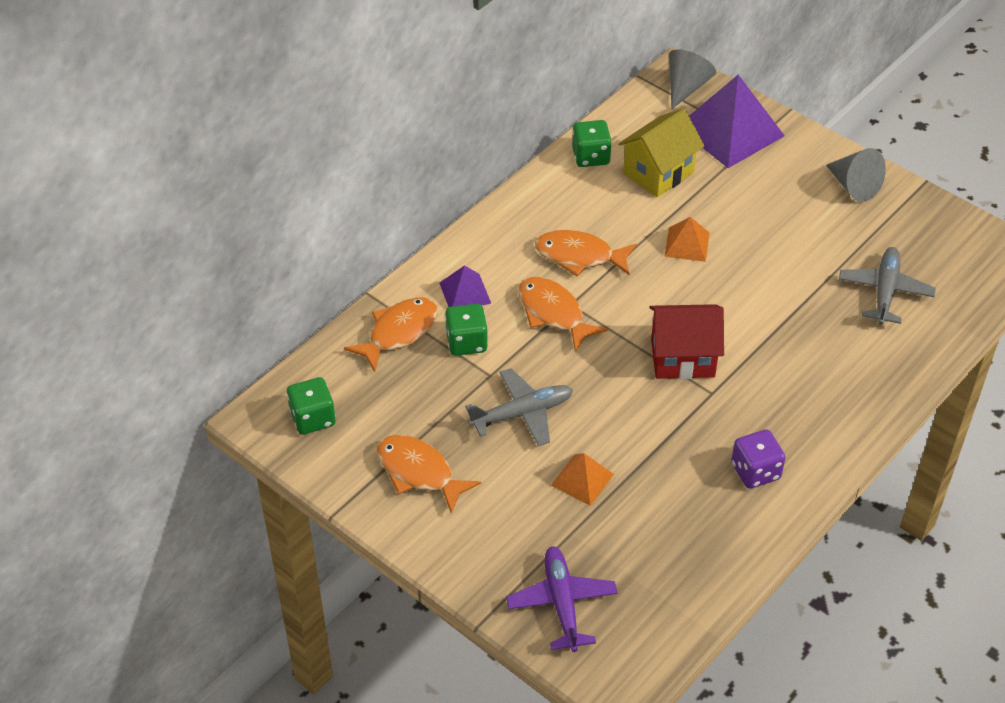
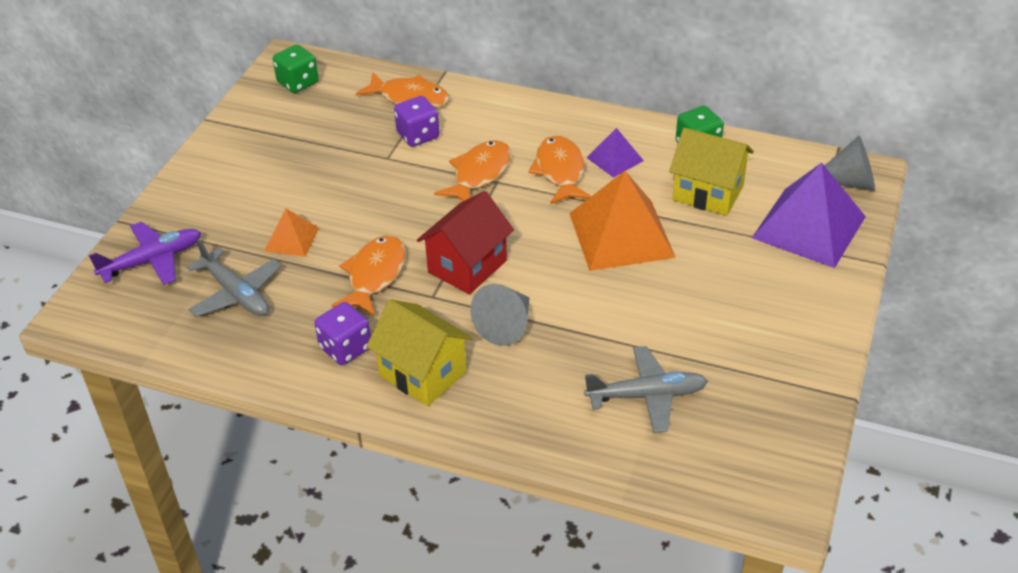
camera: 70 degrees right, 5 degrees down
orange fish [377,435,481,514] -> orange fish moved to [331,236,406,316]
purple pyramid [439,265,491,307] -> purple pyramid moved to [586,128,644,178]
green dice [445,304,488,356] -> purple dice [394,96,440,147]
grey plane [465,368,573,446] -> grey plane moved to [187,239,281,317]
red house [649,304,724,379] -> red house turned 60 degrees clockwise [417,191,514,294]
orange pyramid [664,217,710,262] -> orange pyramid [569,171,676,271], size x1.99
grey cone [826,148,886,202] -> grey cone moved to [471,284,529,346]
none -> yellow house [366,299,473,406]

